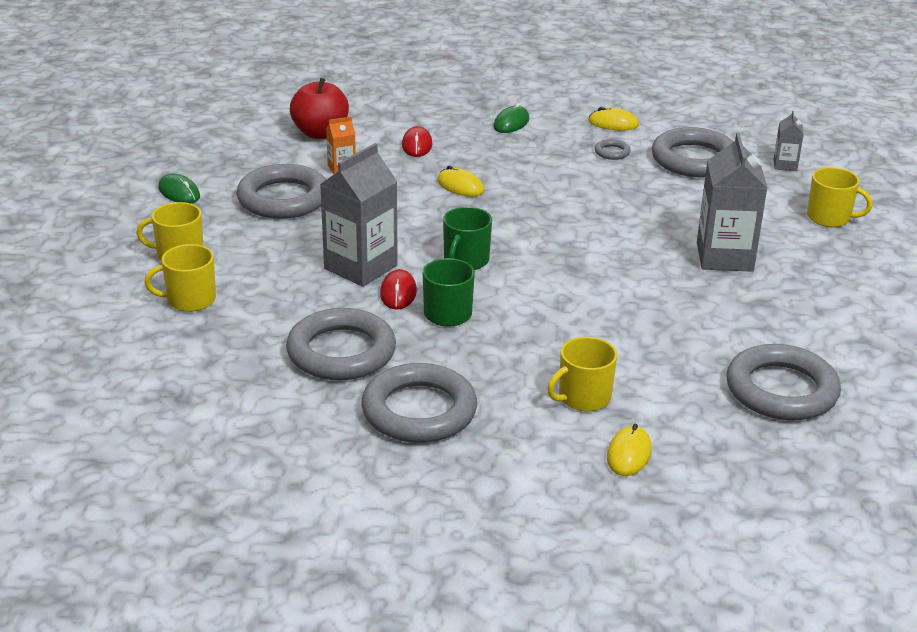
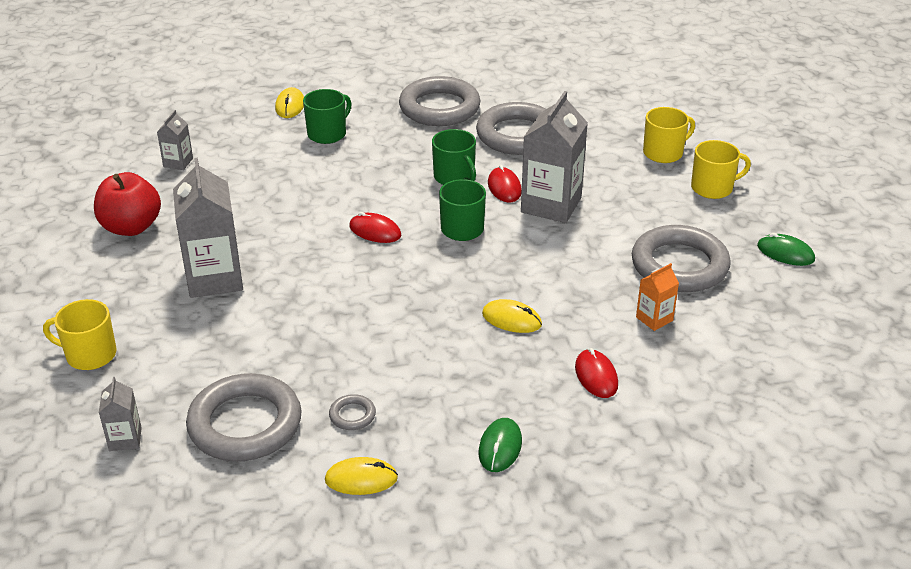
camera: 165 degrees right, 5 degrees up
red apple [290,78,349,139] -> red apple moved to [94,172,161,236]
yellow mug [547,337,617,411] -> green mug [303,89,352,144]
grey ring [726,344,841,421] -> grey carton [157,110,193,170]
none -> red mouse [349,212,402,243]

